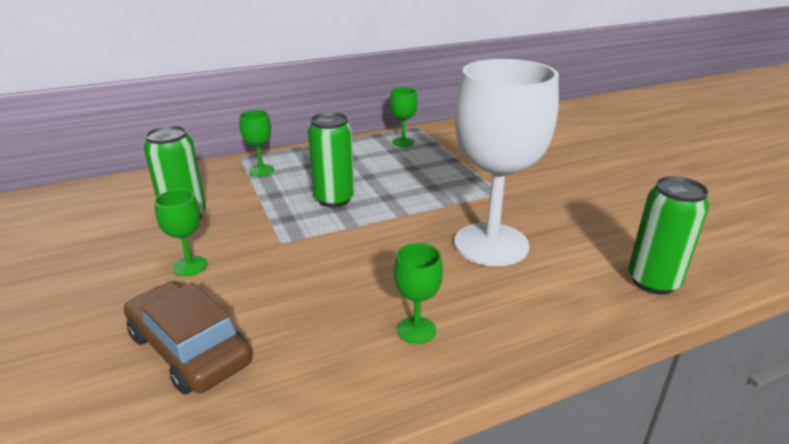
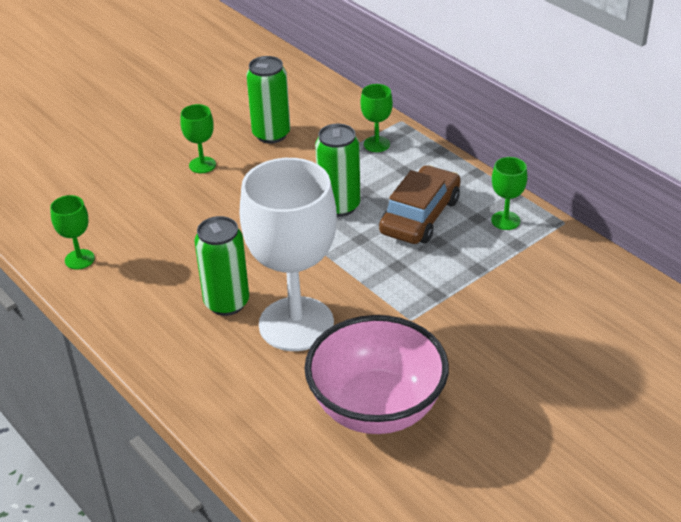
camera: 75 degrees right, 10 degrees up
brown car [124,281,253,395] -> brown car moved to [379,165,461,244]
green goblet [394,243,443,344] -> green goblet moved to [50,195,95,270]
green can [628,176,709,295] -> green can moved to [194,216,249,316]
none -> pink bowl [304,315,449,434]

